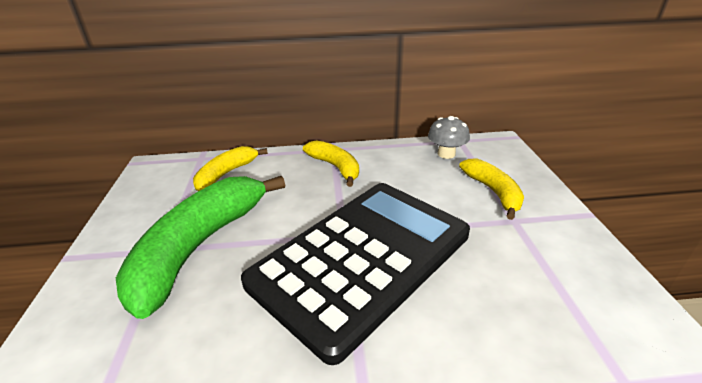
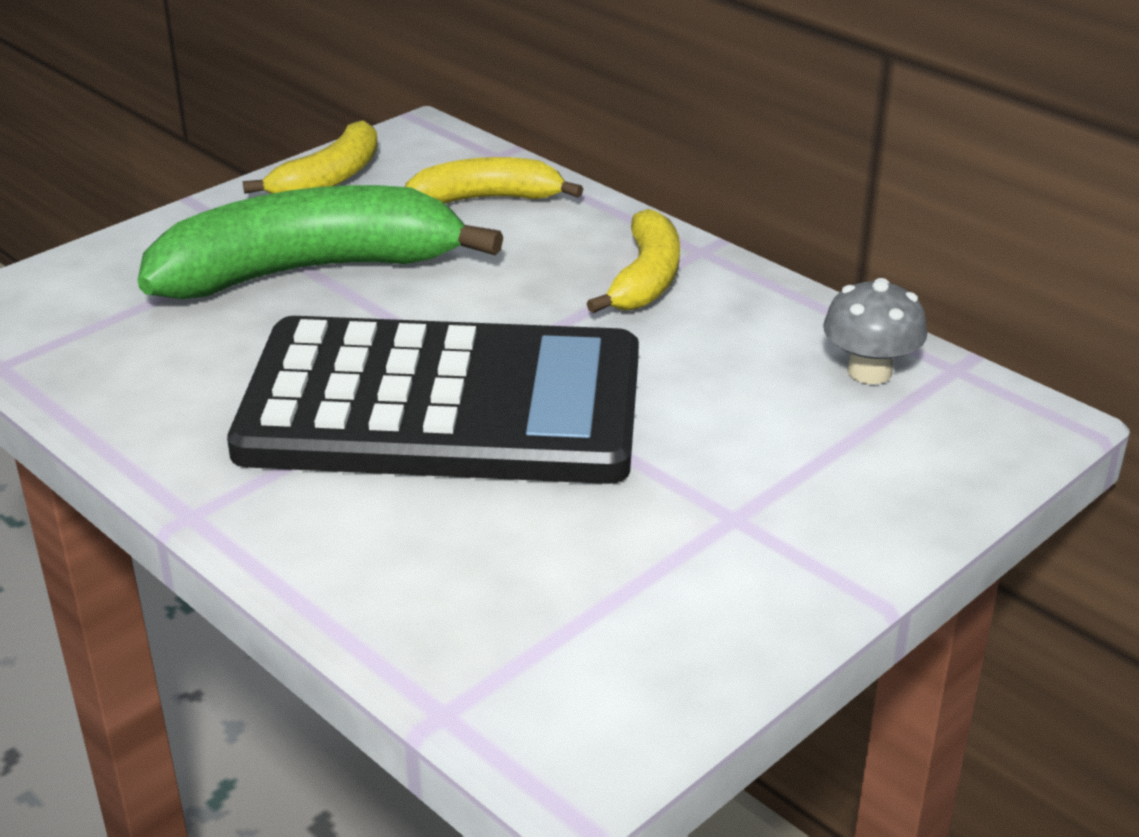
camera: 50 degrees right, 0 degrees up
yellow banana [459,159,524,220] -> yellow banana moved to [243,120,378,194]

